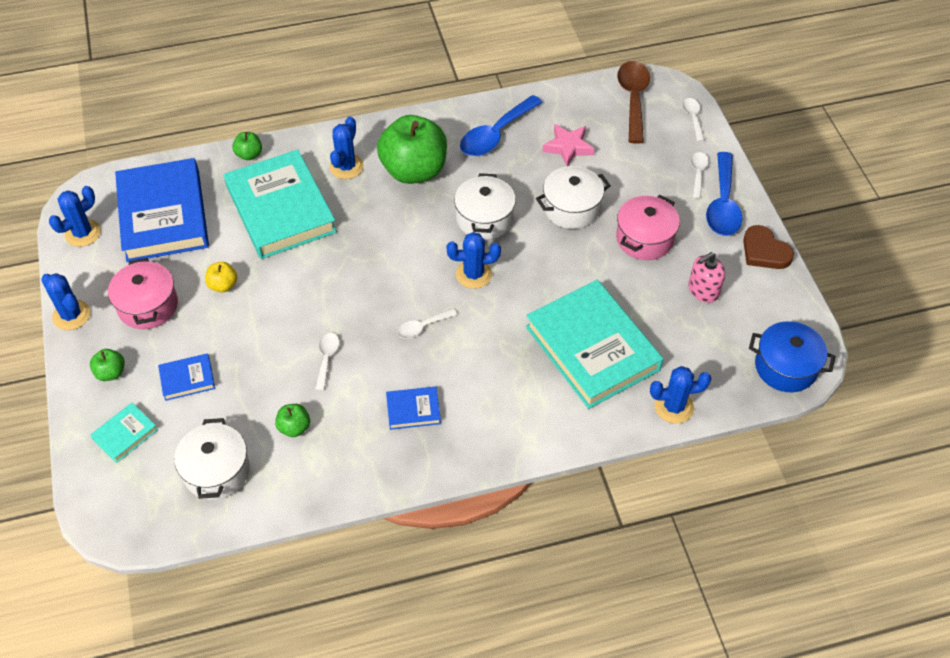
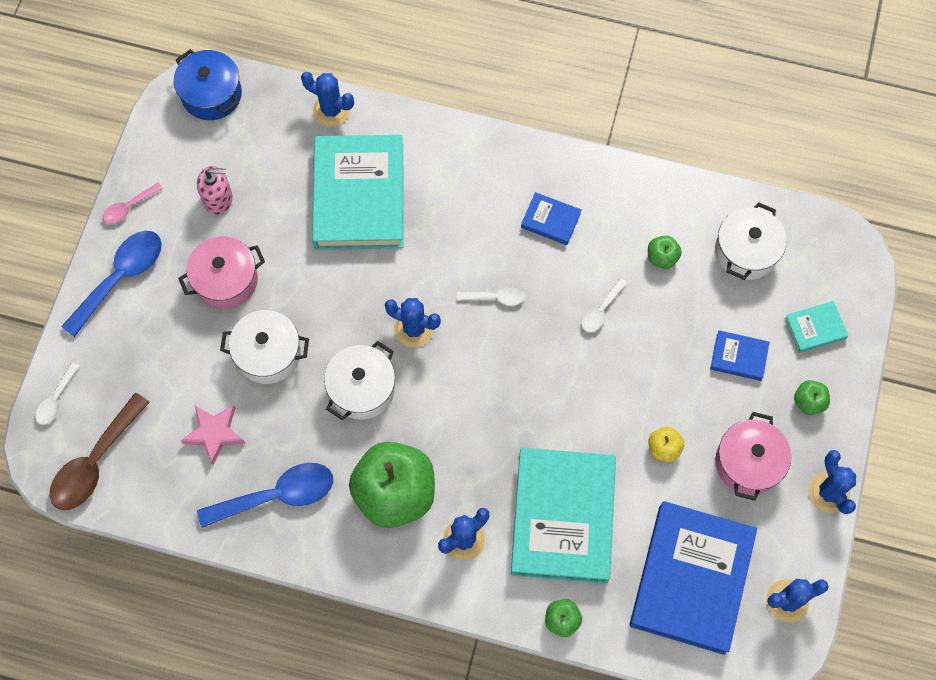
camera: 150 degrees left, 15 degrees up
white spoon [691,152,709,199] -> none
brown heart [743,225,794,269] -> pink spoon [103,182,163,224]

